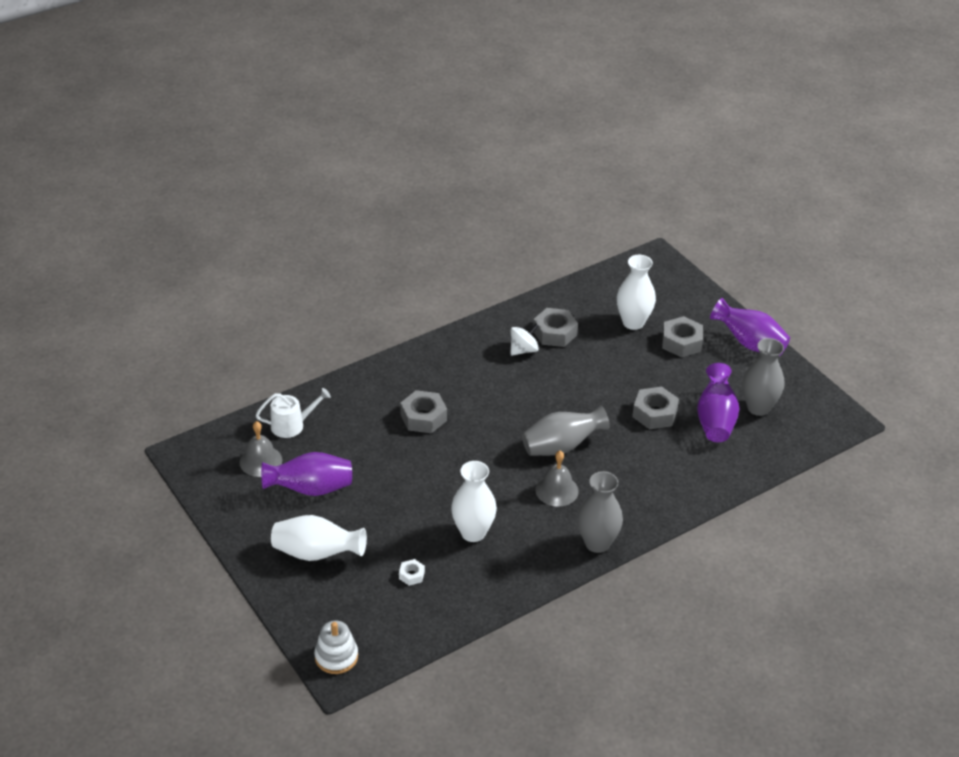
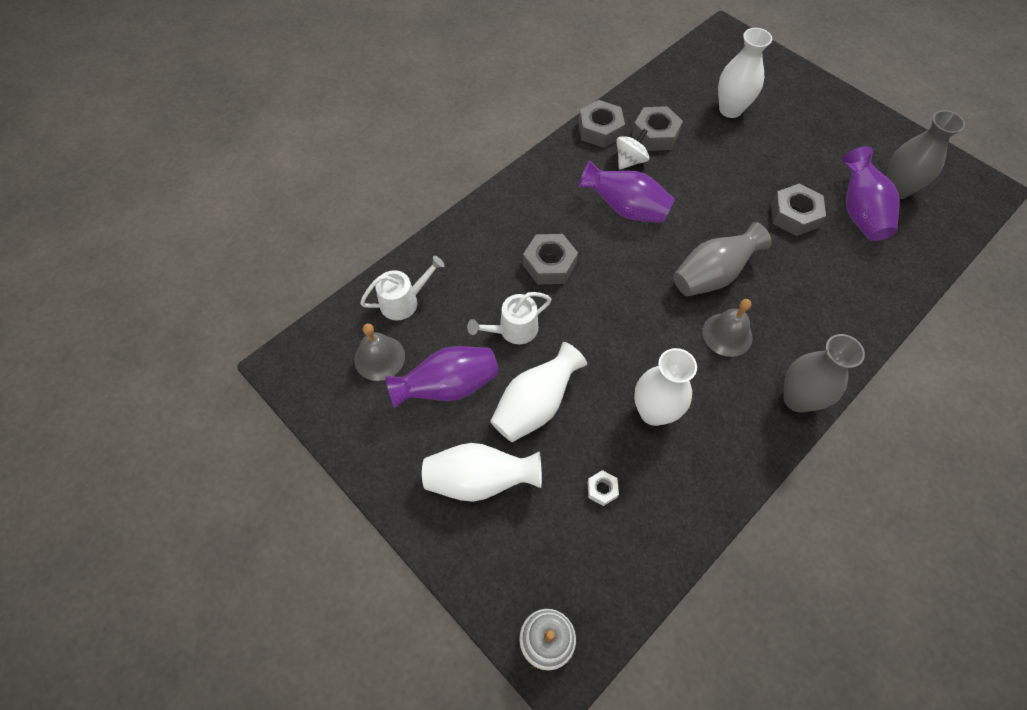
camera: 10 degrees left, 20 degrees up
grey nut [662,316,703,357] -> grey nut moved to [578,100,625,148]
purple vase [710,298,790,356] -> purple vase moved to [578,160,675,223]
none -> white watering can [467,292,551,344]
none -> white vase [490,342,587,442]

